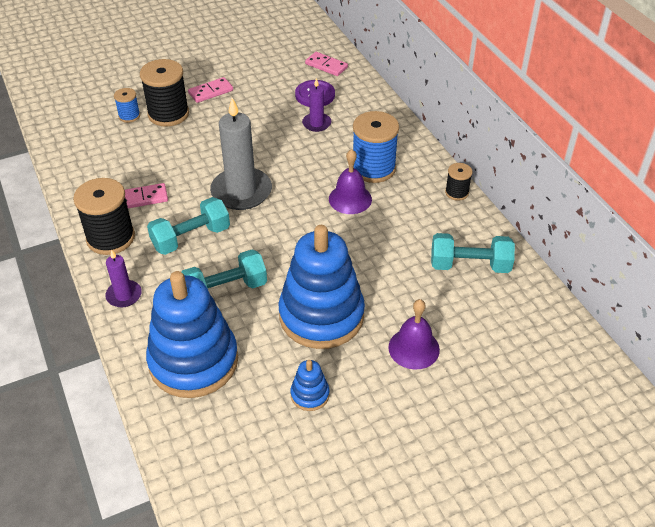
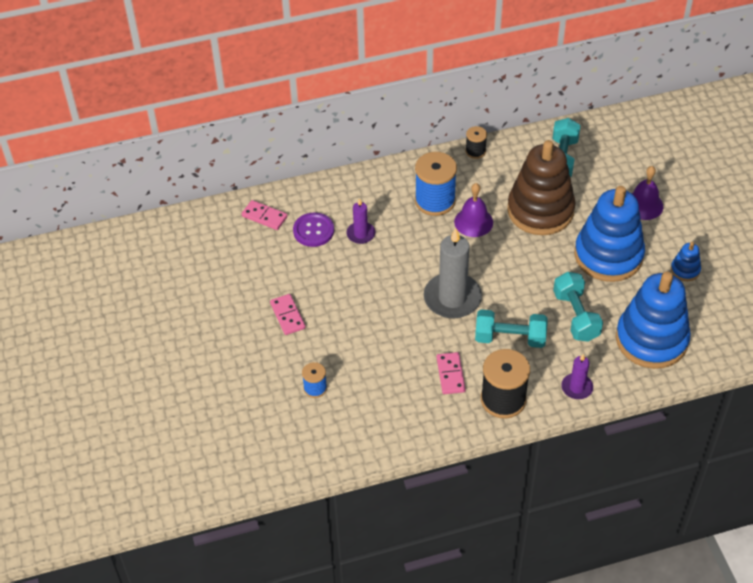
camera: 80 degrees left, 5 degrees up
black spool [140,59,189,127] -> none
turquoise dumbbell [147,197,230,255] -> turquoise dumbbell turned 60 degrees counterclockwise [475,310,547,348]
pink domino [305,52,348,76] -> pink domino turned 75 degrees clockwise [242,200,288,230]
none -> brown stacking toy [507,140,576,235]

